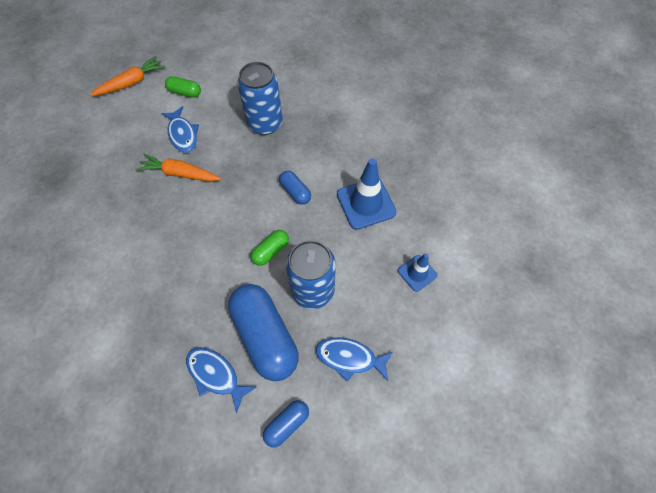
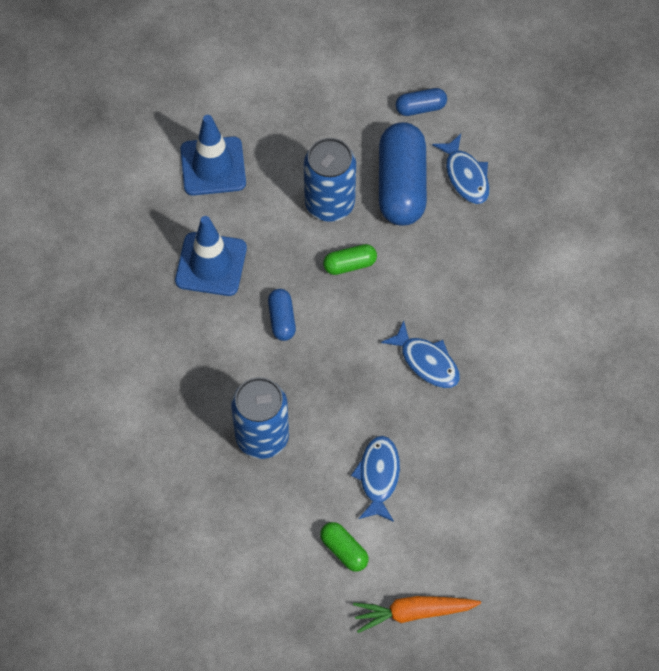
camera: 150 degrees left, 0 degrees up
orange carrot [136,153,221,181] -> none
blue fish [316,337,393,382] -> blue fish moved to [381,320,460,388]
blue traffic cone [398,253,437,292] -> blue traffic cone [180,115,246,196], size x1.73

